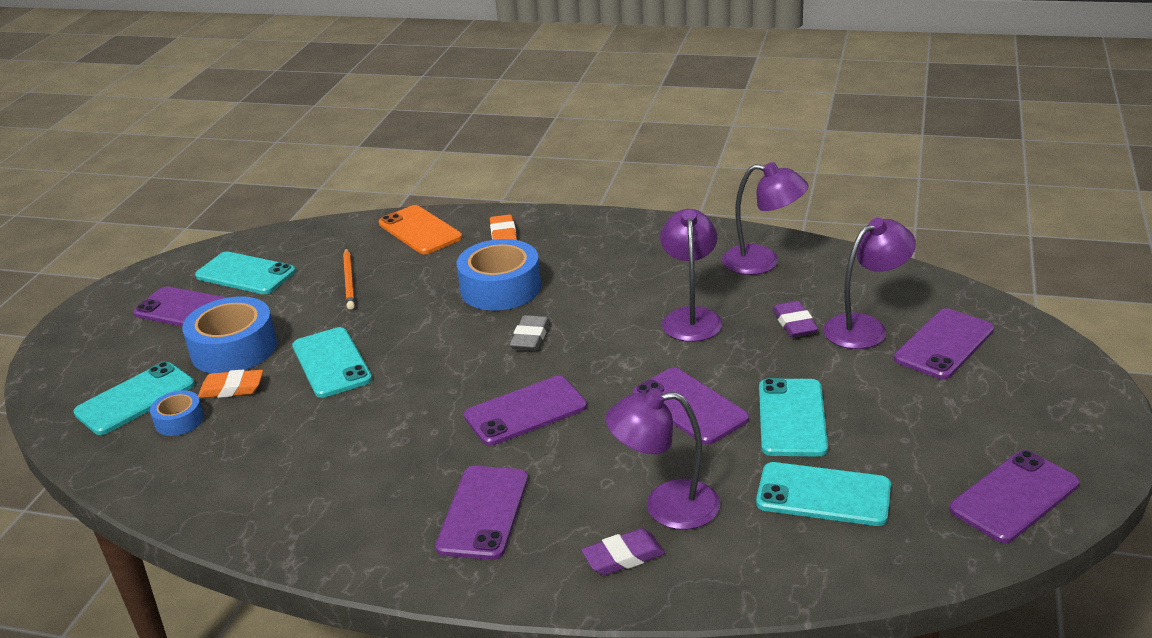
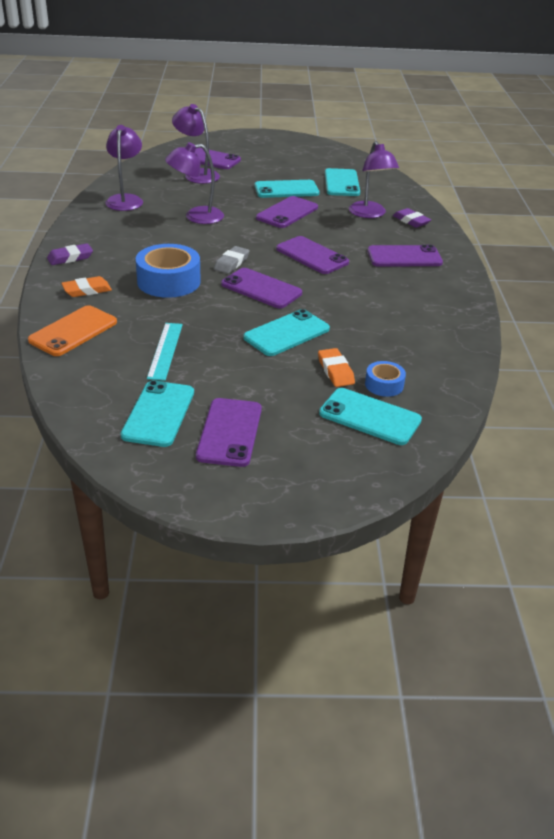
camera: 110 degrees left, 5 degrees up
blue tape [182,296,277,373] -> none
orange pencil [343,248,355,310] -> turquoise ruler [147,323,183,381]
grey eraser [510,315,550,351] -> grey eraser turned 60 degrees counterclockwise [214,246,250,274]
purple eraser [773,301,818,337] -> purple eraser moved to [47,243,93,265]
purple phone [949,450,1079,543] -> purple phone moved to [221,268,302,309]

